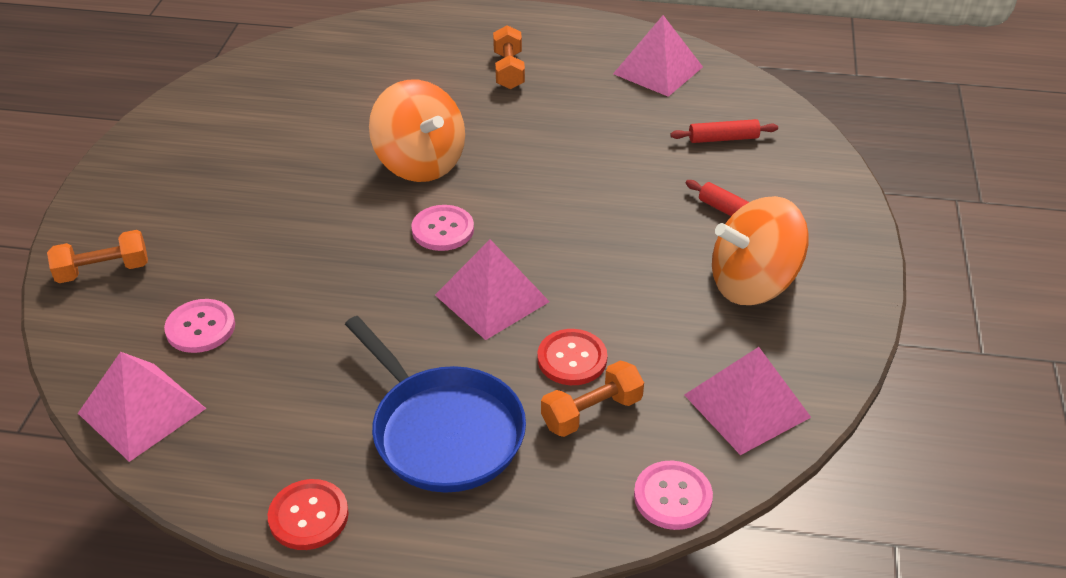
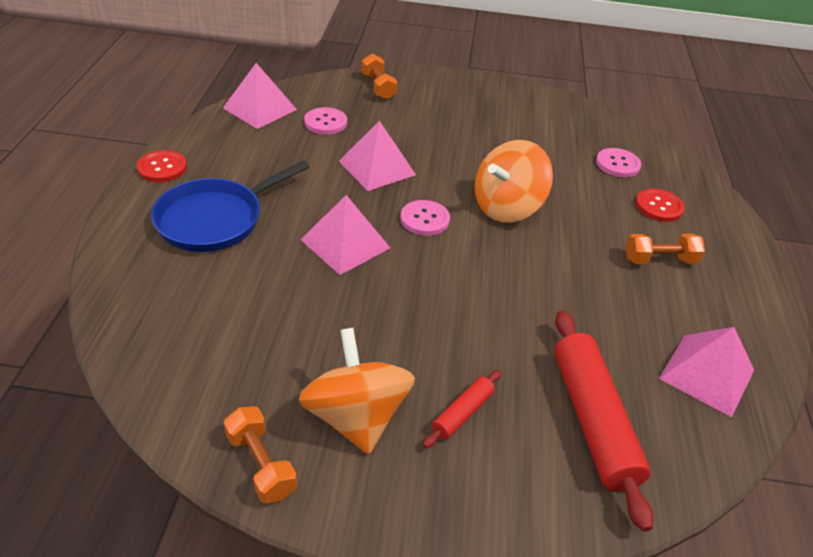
camera: 85 degrees right, 0 degrees up
red button [537,329,607,385] -> red button moved to [636,189,684,222]
orange dumbbell [541,361,644,437] -> orange dumbbell moved to [224,406,297,504]
pink button [634,460,713,530] -> pink button moved to [596,148,641,177]
red rolling pin [670,119,778,143] -> red rolling pin [554,310,654,532], size x2.08
pink pyramid [684,347,811,455] -> pink pyramid moved to [339,121,416,191]

